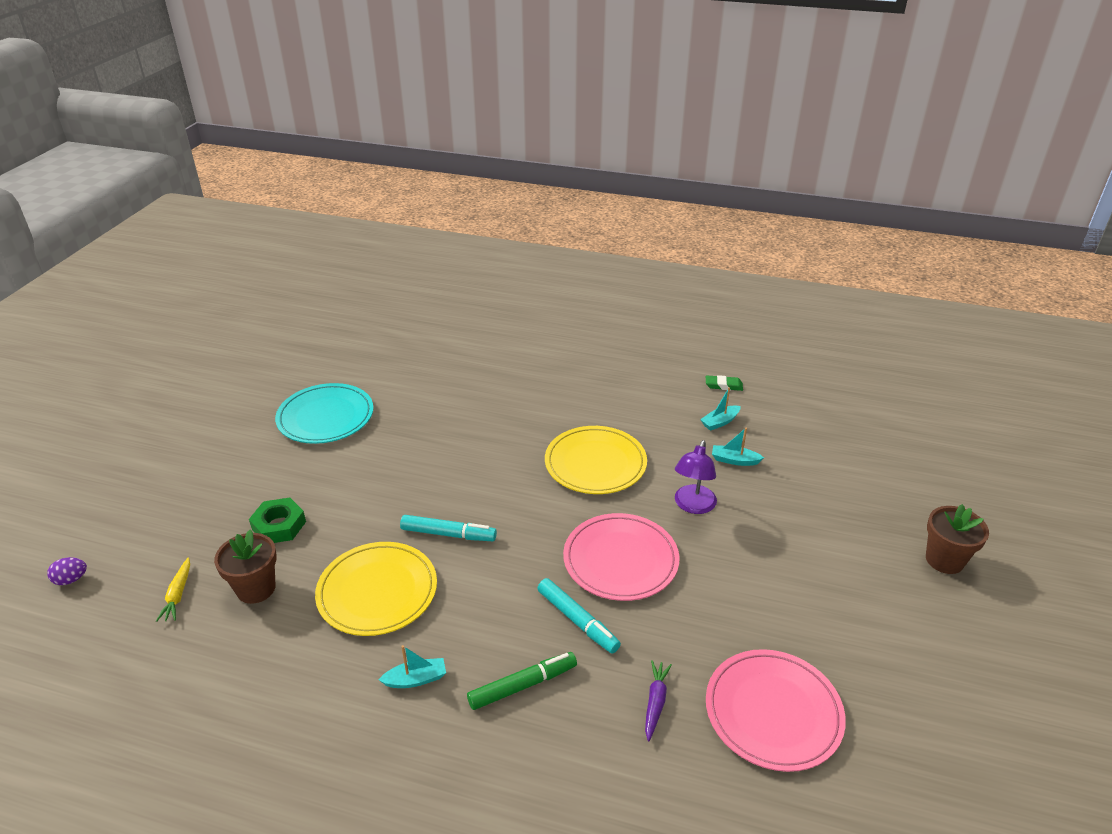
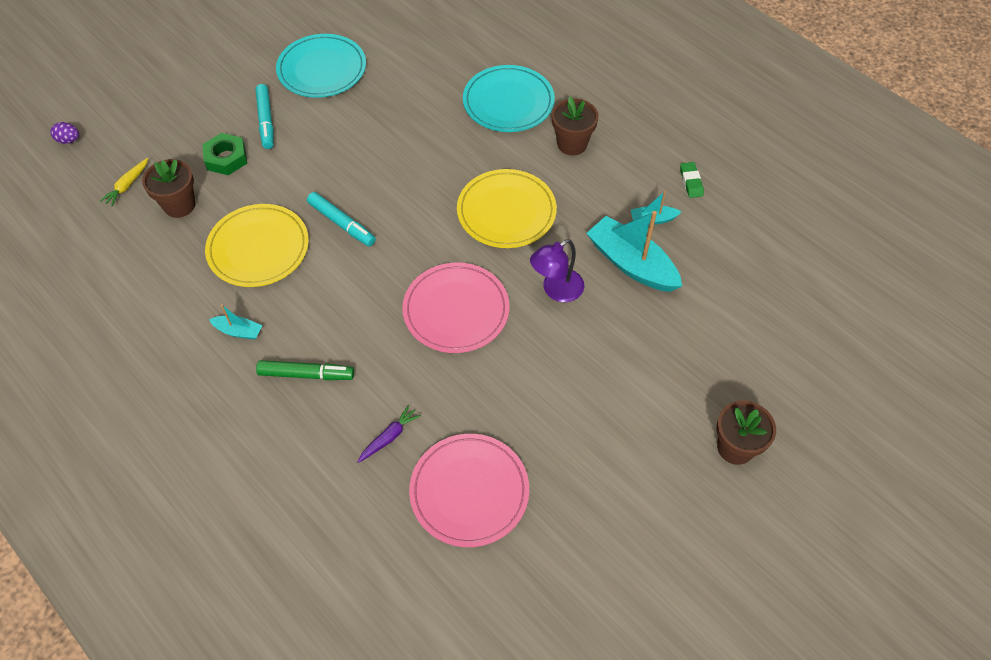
camera: 30 degrees right, 20 degrees up
turquoise marker [537,578,621,654] -> turquoise marker moved to [255,84,274,149]
green eraser [706,375,743,391] -> green eraser turned 45 degrees clockwise [680,162,704,198]
turquoise boat [712,428,764,466] -> turquoise boat [587,211,682,292], size x2.10
none -> turquoise plate [463,65,555,132]
none -> brown flower pot [552,97,599,156]

